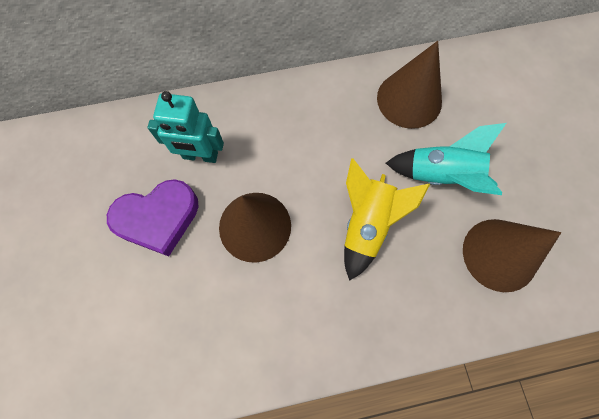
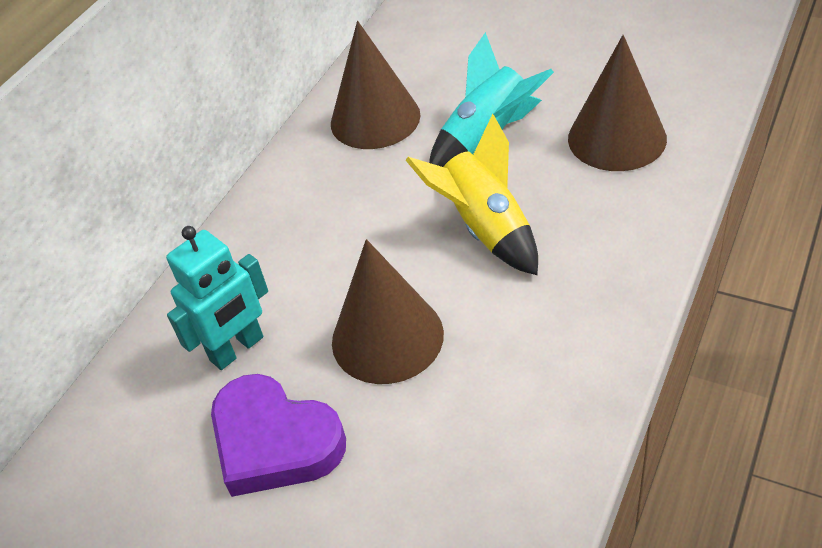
camera: 45 degrees left, 25 degrees down
purple heart [107,179,199,256] -> purple heart turned 105 degrees clockwise [211,374,346,497]

